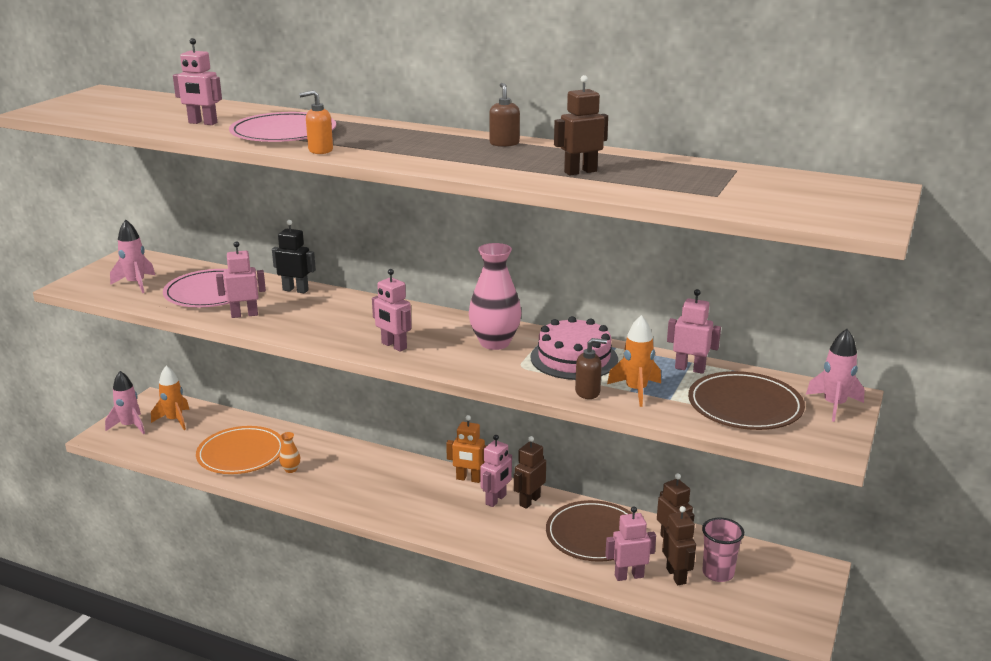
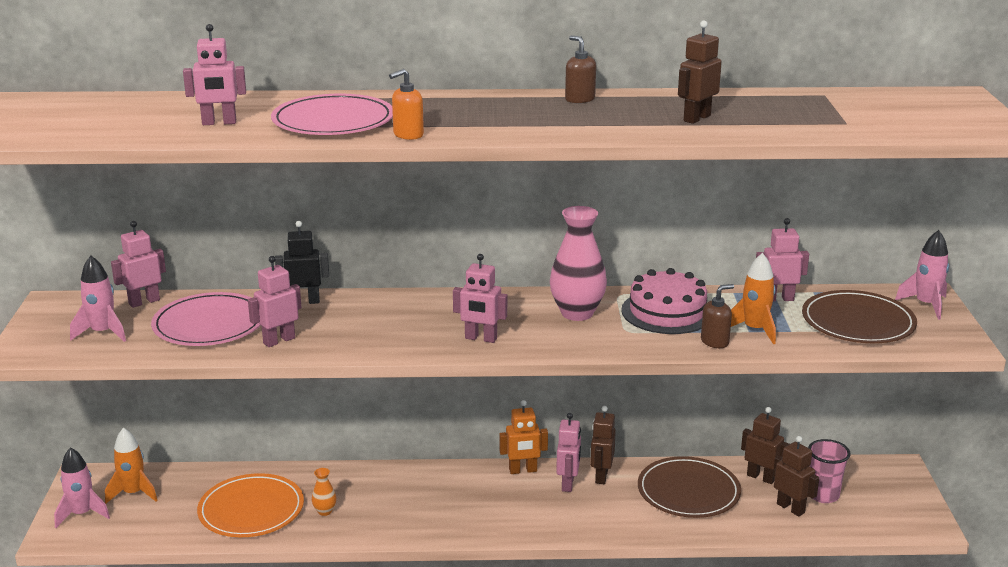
camera: 25 degrees left, 0 degrees up
pink robot [605,506,656,581] -> pink robot moved to [111,221,166,308]

